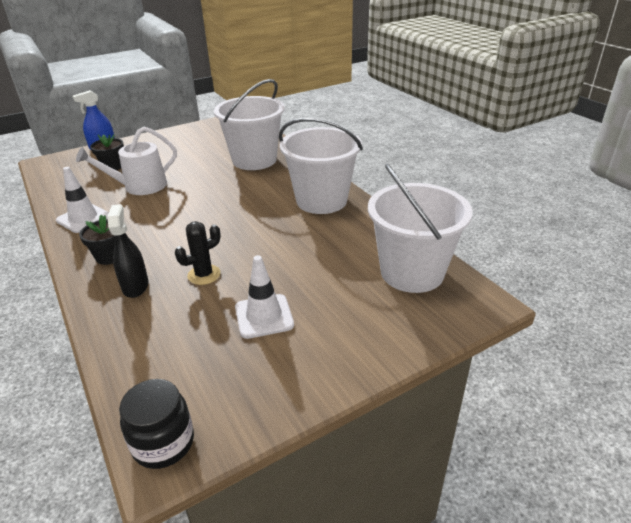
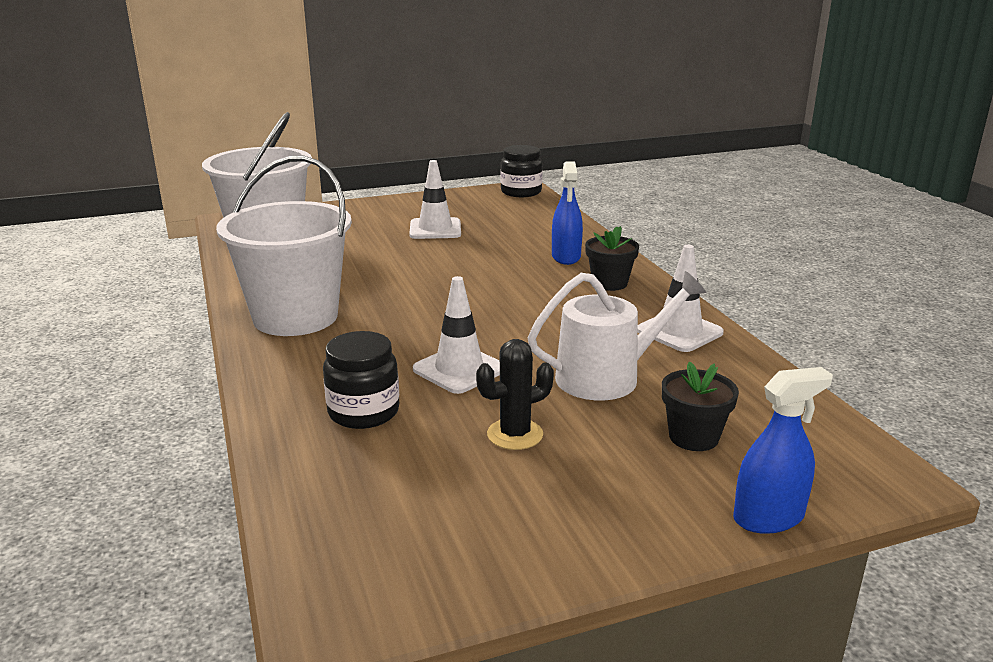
camera: 170 degrees left, 10 degrees down
black spray bottle [107,204,149,298] -> blue spray bottle [552,162,583,265]
black cactus [175,221,221,285] -> black cactus moved to [476,339,554,450]
white bucket [214,79,285,170] -> black jar [323,331,399,429]
none -> white traffic cone [413,276,500,394]

